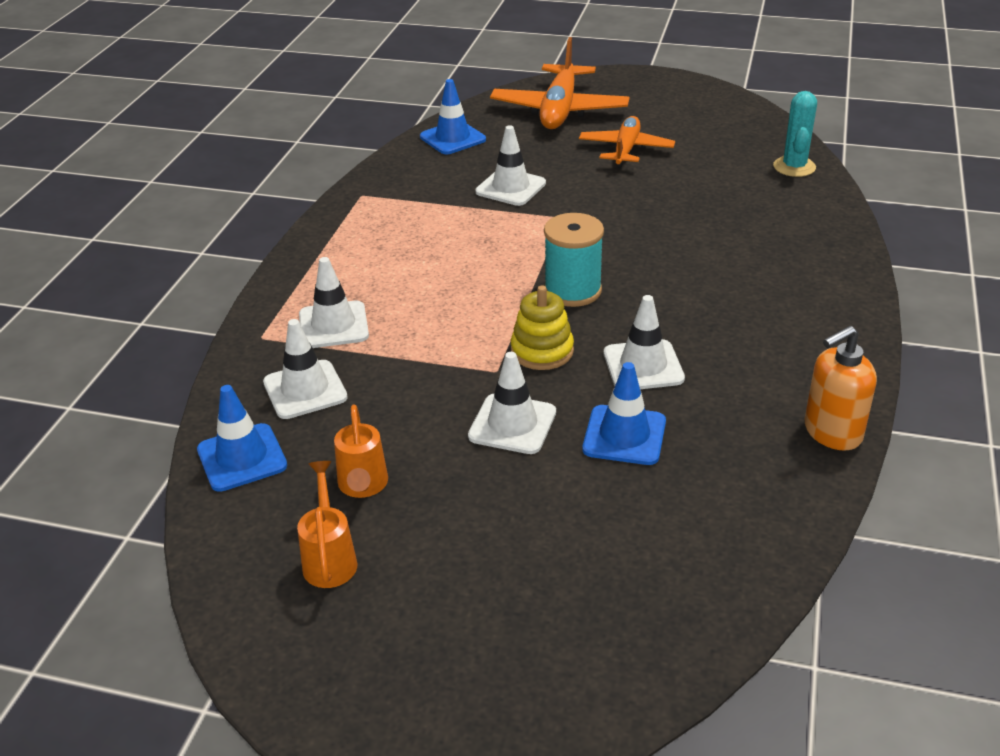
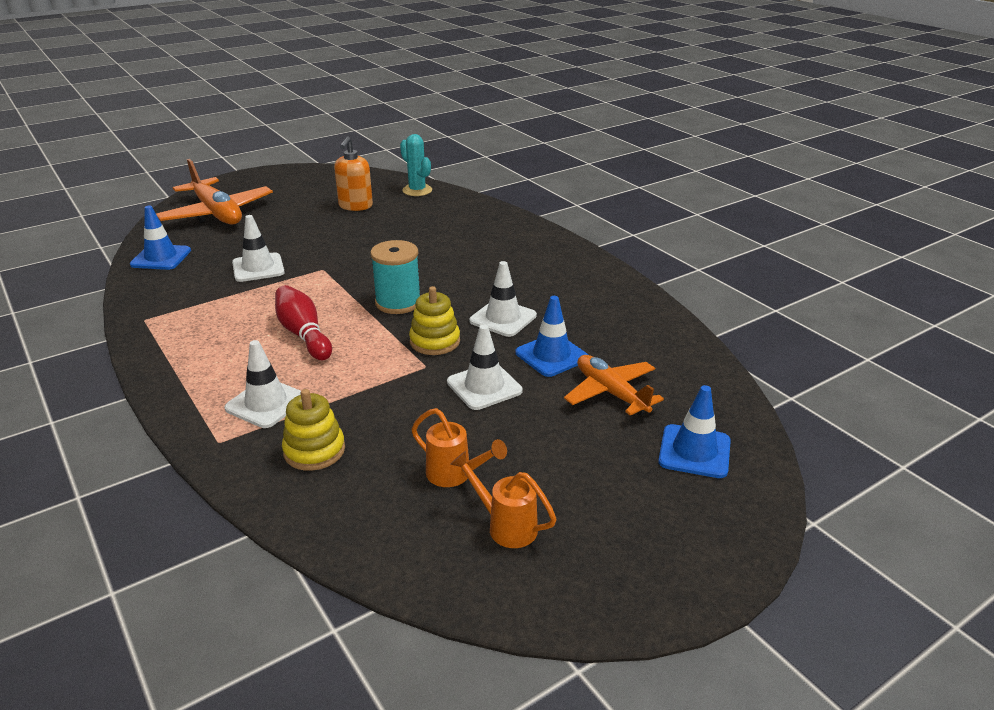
camera: 50 degrees left, 5 degrees down
blue traffic cone [197,385,287,492] -> blue traffic cone moved to [658,385,731,478]
white traffic cone [263,319,348,419] -> yellow stacking toy [282,389,345,471]
orange plane [579,116,675,168] -> orange plane moved to [564,355,664,416]
orange soap dispenser [805,326,877,451] -> orange soap dispenser moved to [334,136,373,211]
none -> red bowling pin [275,285,332,360]

